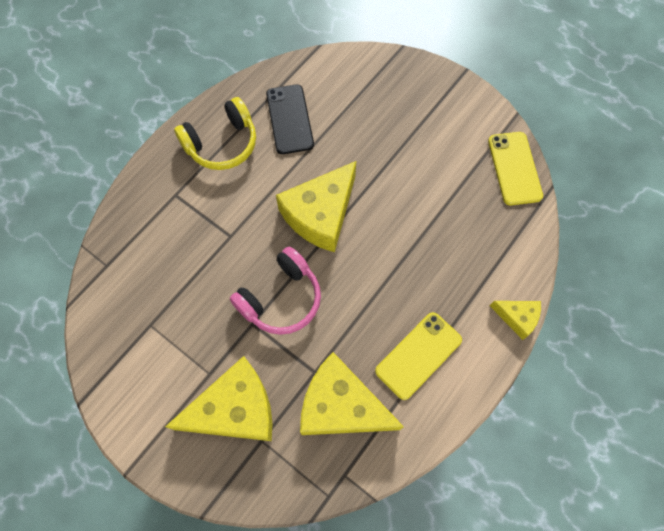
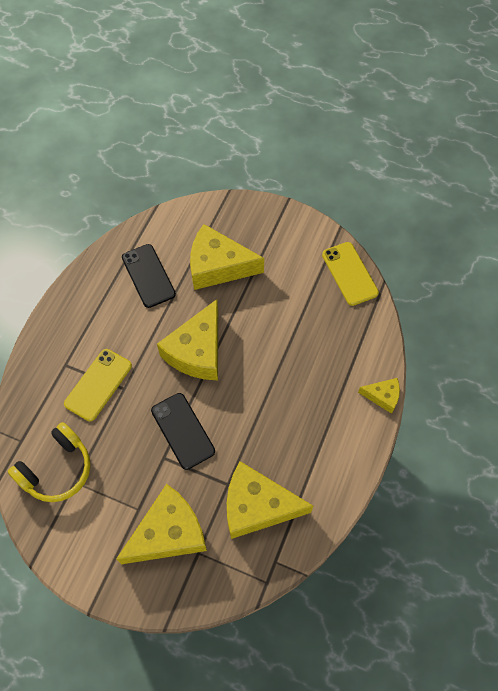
camera: 15 degrees left, 5 degrees down
yellow headphones [174,97,256,170] -> yellow headphones moved to [8,422,91,502]
pink headphones [230,247,321,335] -> black phone [151,393,215,470]
yellow phone [375,312,462,400] -> yellow phone moved to [64,349,132,421]
none -> yellow cheese [190,224,264,290]

